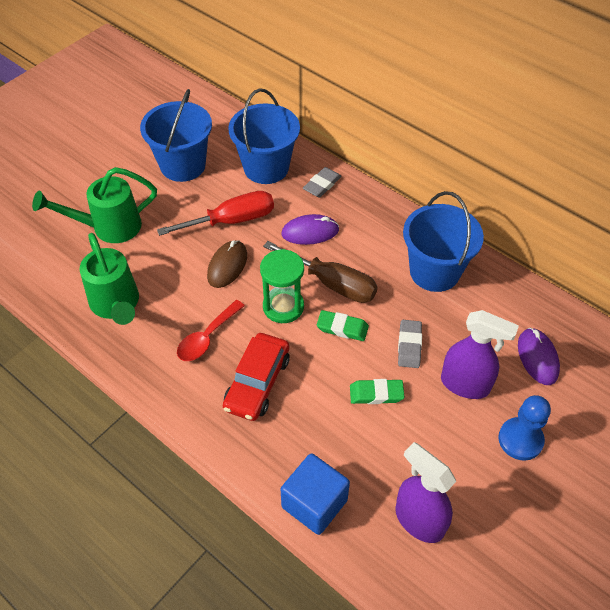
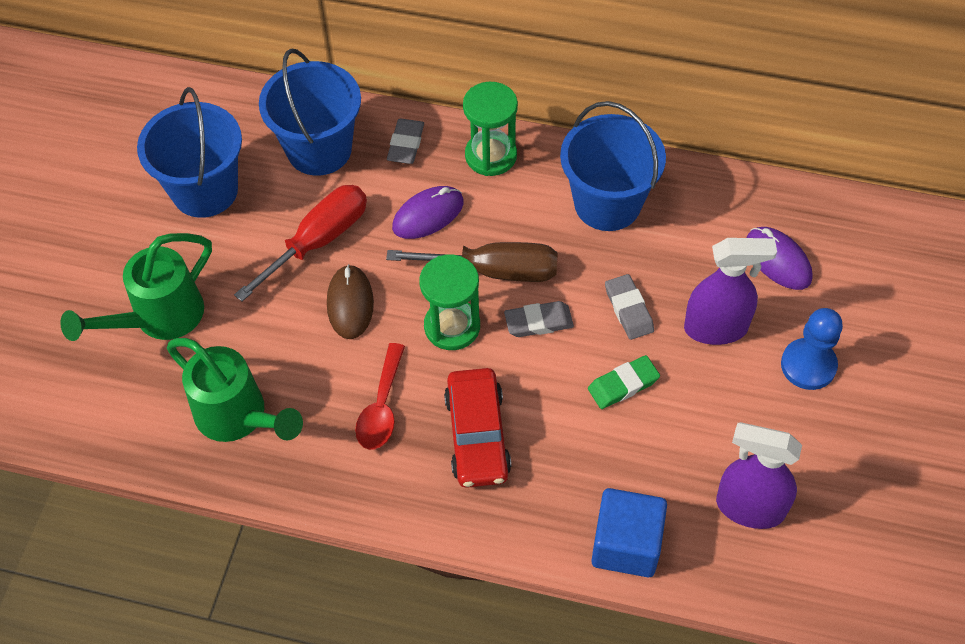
camera: 25 degrees left, 5 degrees up
green eraser [317,310,369,341] -> grey eraser [504,301,574,337]
none -> green hourglass [463,82,518,176]

